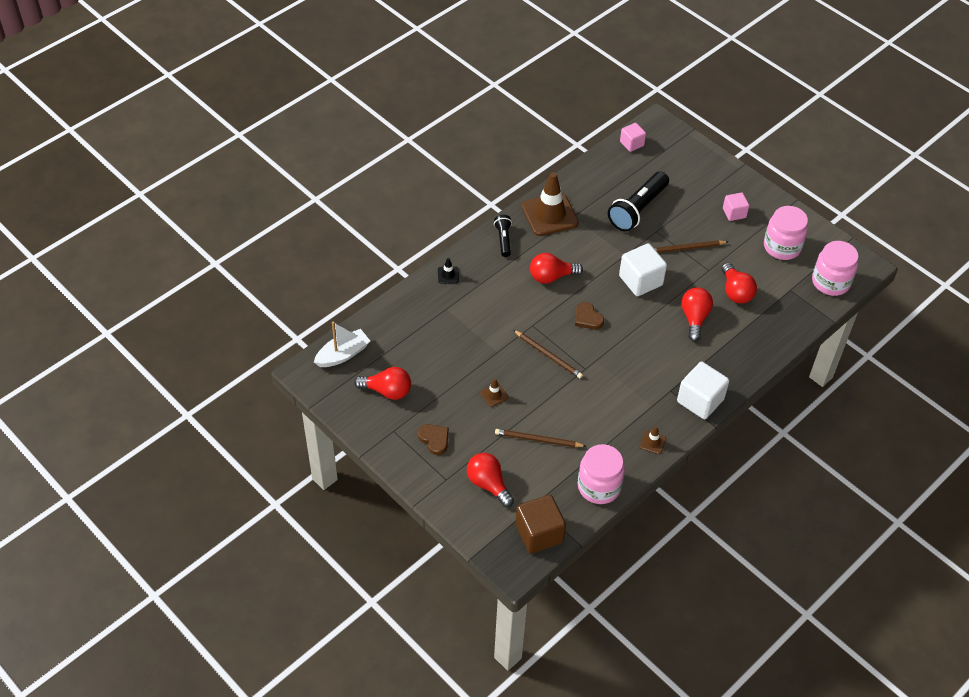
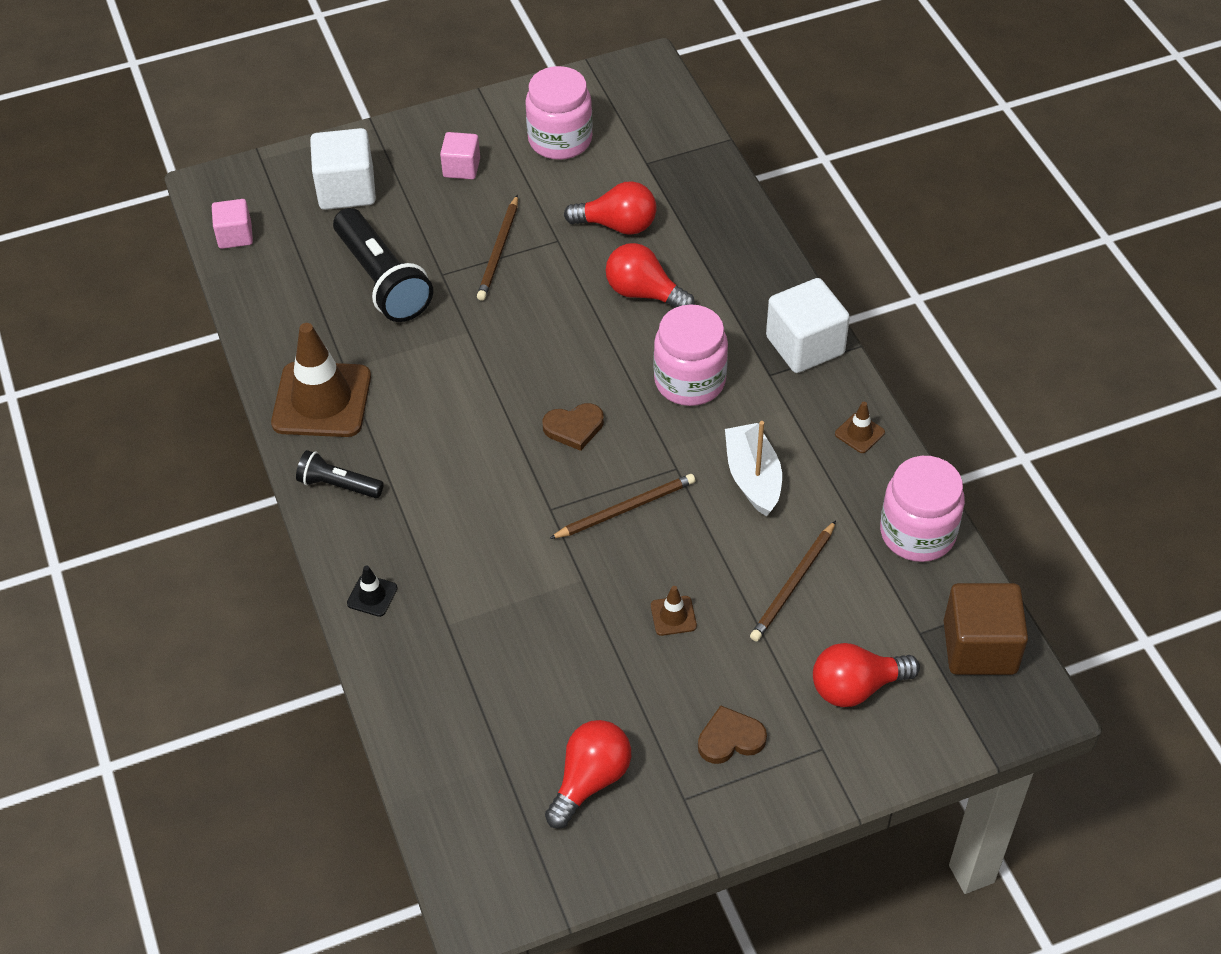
camera: 65 degrees left, 0 degrees up
white boat [314,322,370,367] -> white boat moved to [725,421,782,517]
red light bulb [530,253,583,284] -> none
white cube [619,243,667,296] -> white cube moved to [310,128,376,210]
pink jar [812,241,859,296] -> pink jar moved to [654,304,728,406]

